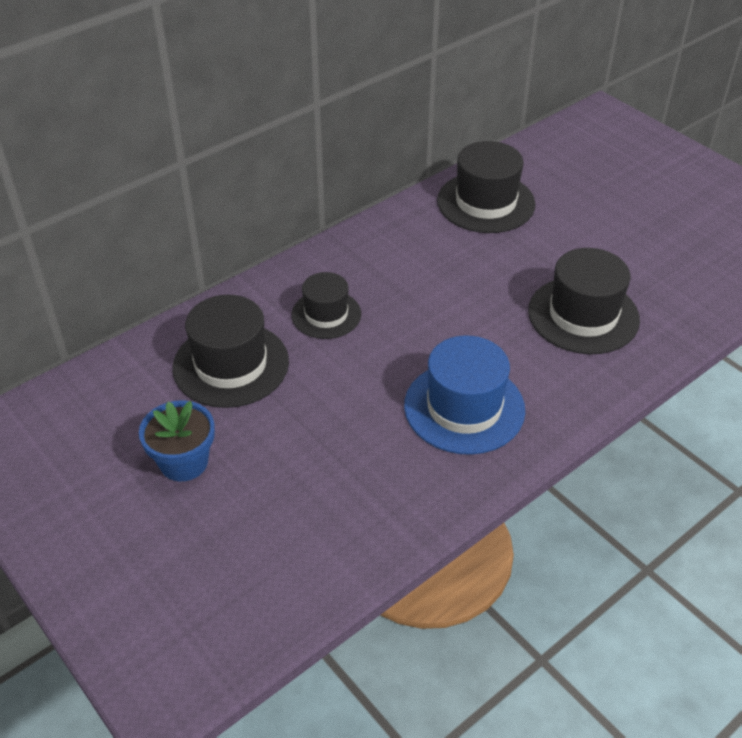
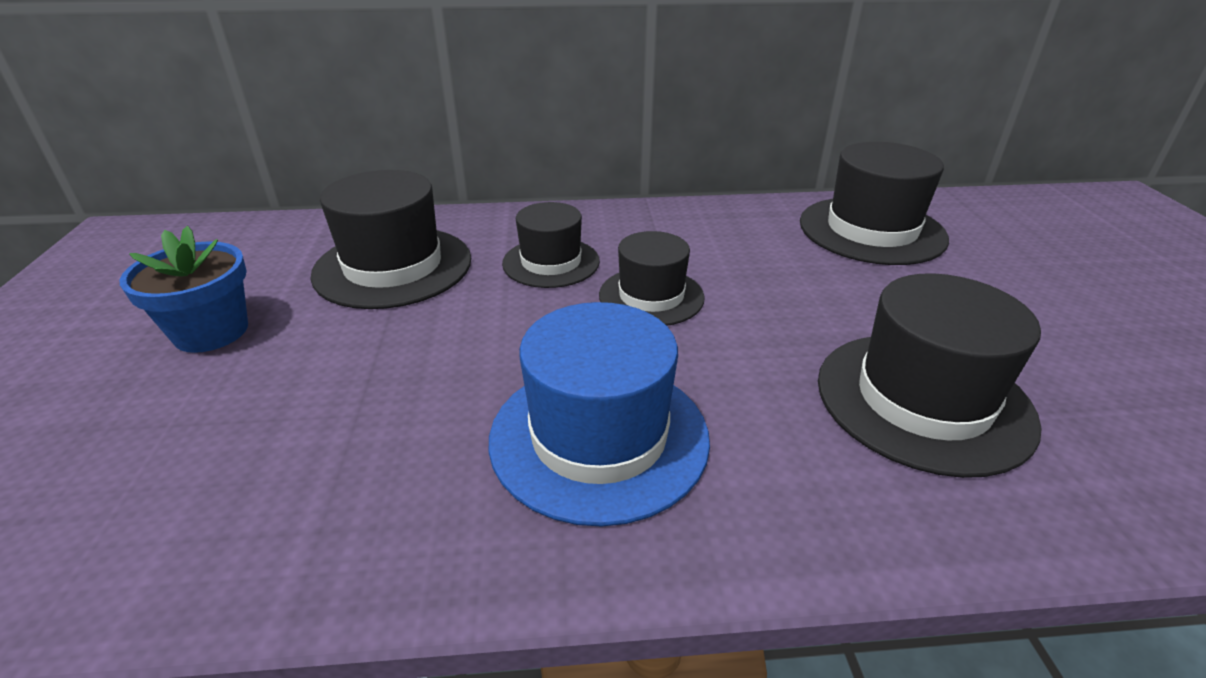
camera: 35 degrees right, 10 degrees down
none -> black hat [599,231,705,326]

